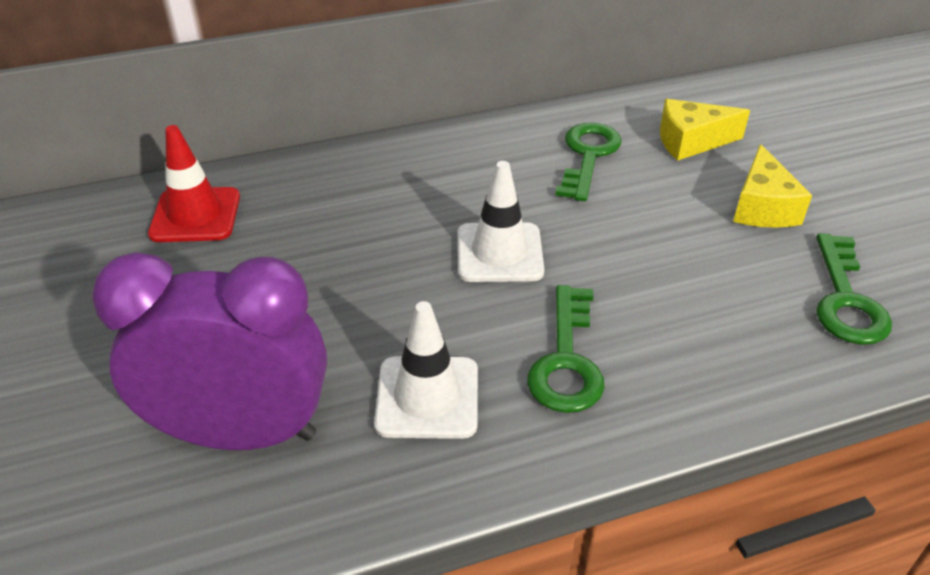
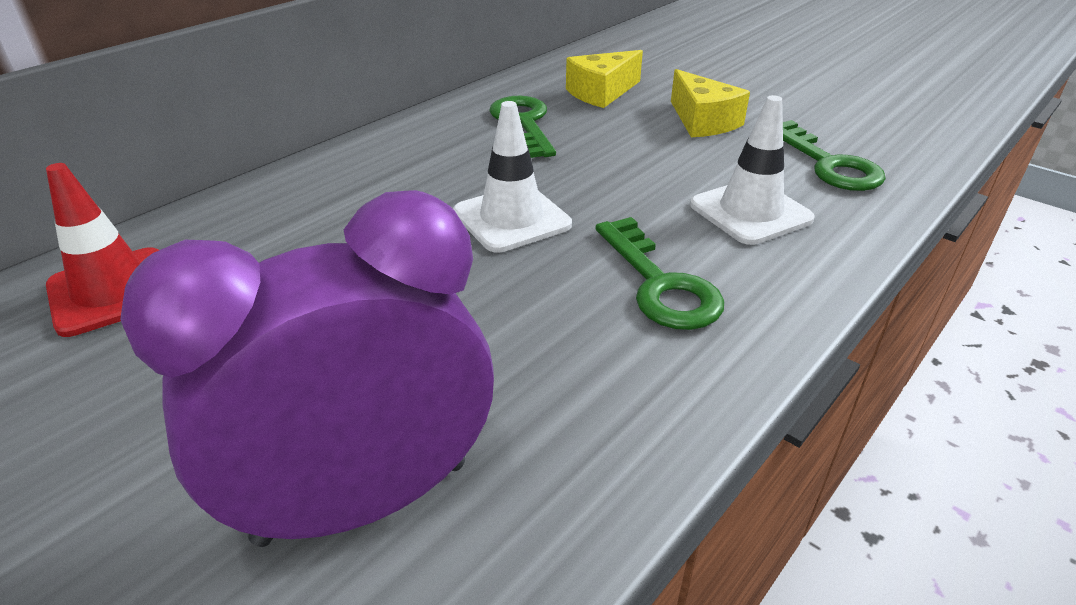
camera: 30 degrees left, 5 degrees down
white traffic cone [374,301,478,439] -> white traffic cone moved to [690,95,815,245]

